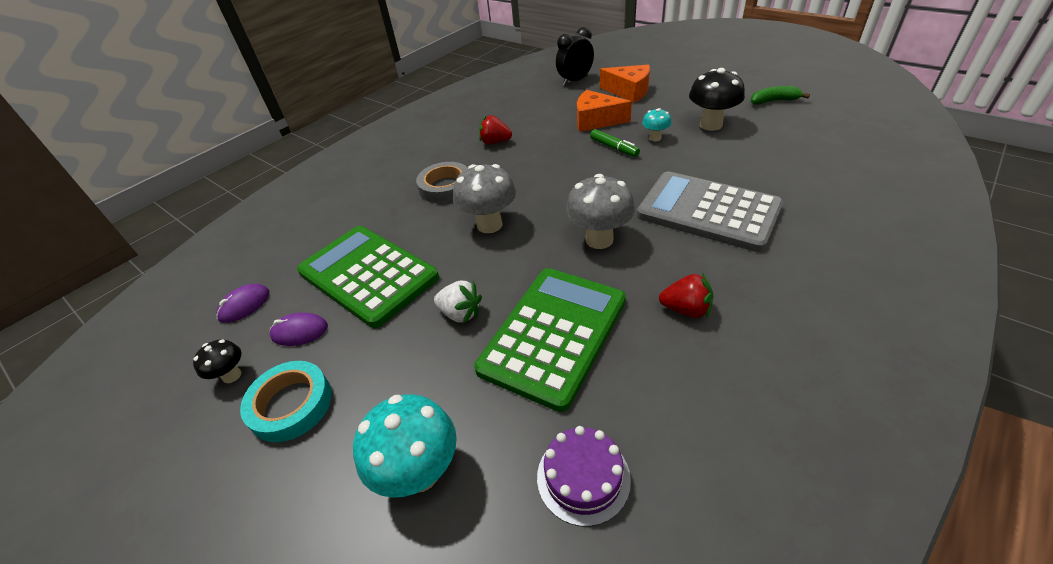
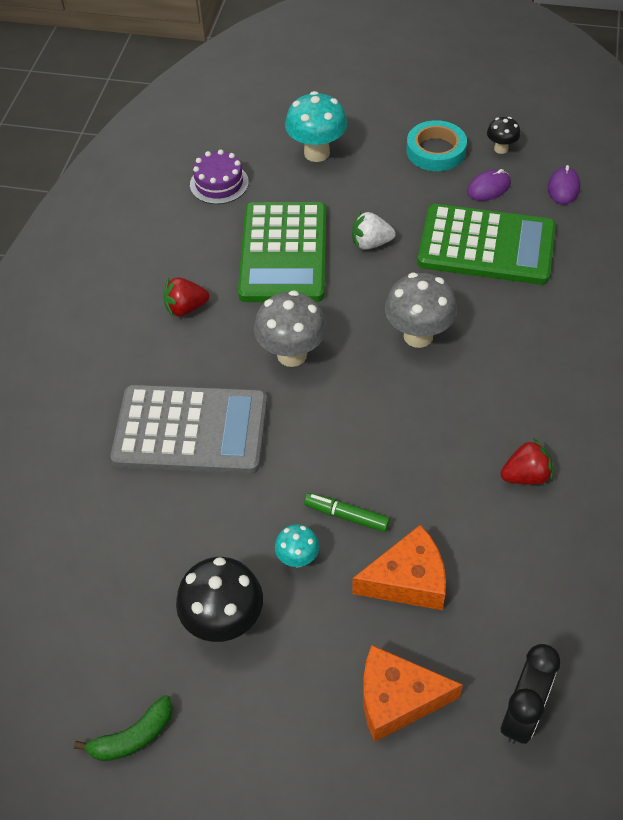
camera: 150 degrees right, 10 degrees up
grey tape [416,162,468,203] -> none

